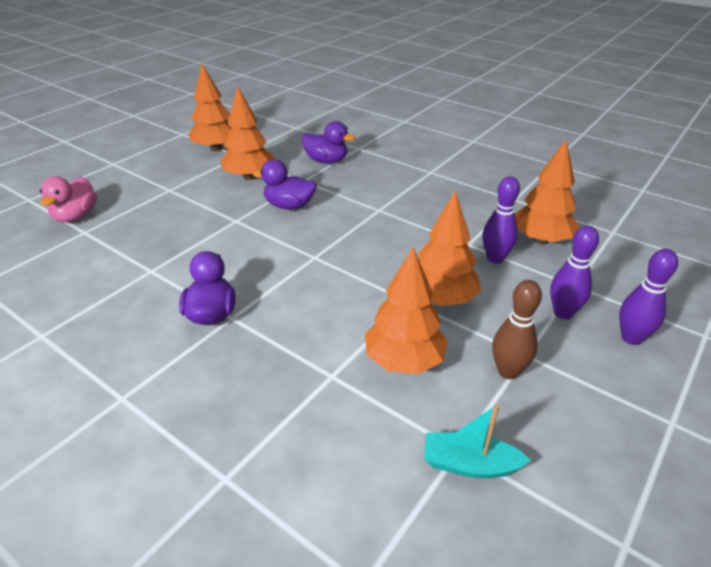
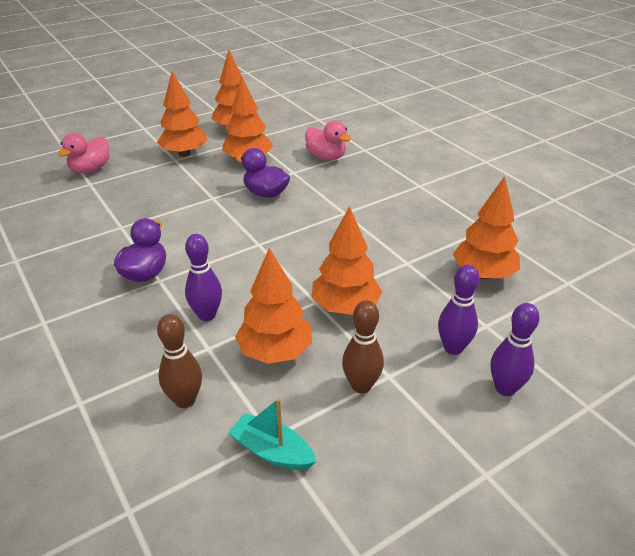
camera: 20 degrees right, 0 degrees up
purple duck [301,121,355,164] -> pink duck [305,120,351,160]
purple bowling pin [482,176,520,264] -> purple bowling pin moved to [185,234,222,321]
none -> orange tree [157,71,208,157]
none -> brown bowling pin [157,314,202,408]

